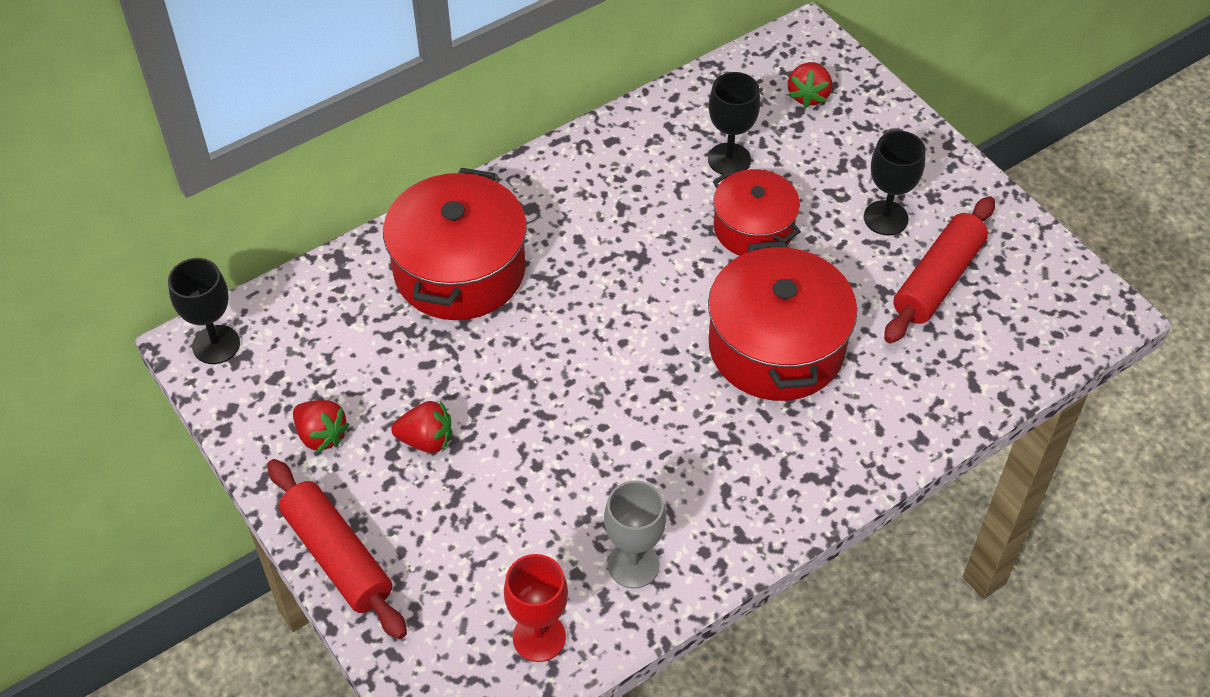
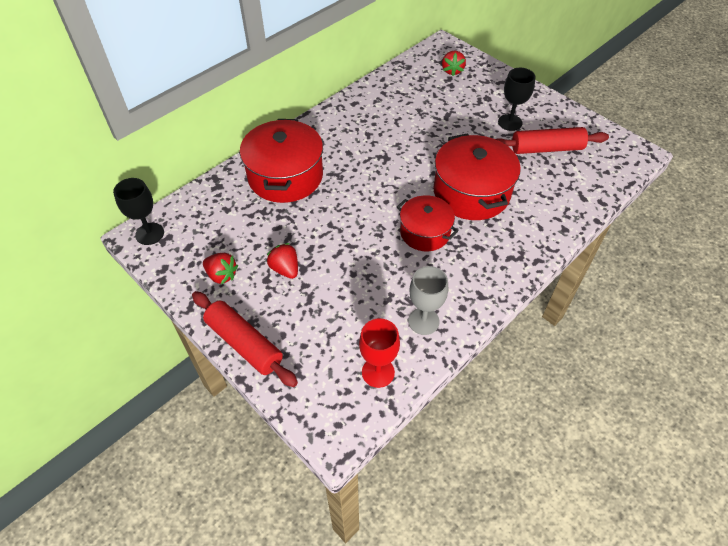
camera: 10 degrees left, 0 degrees up
red strawberry [391,401,452,453] -> red strawberry turned 120 degrees counterclockwise [267,243,298,279]
black goblet [708,72,760,176] -> none
red pot [713,169,801,256] -> red pot moved to [397,195,458,251]
red rolling pin [884,196,995,343] -> red rolling pin turned 60 degrees clockwise [496,127,609,154]

